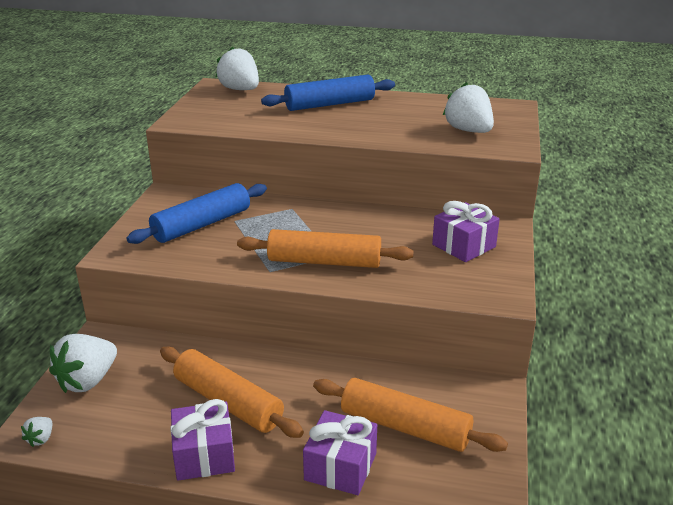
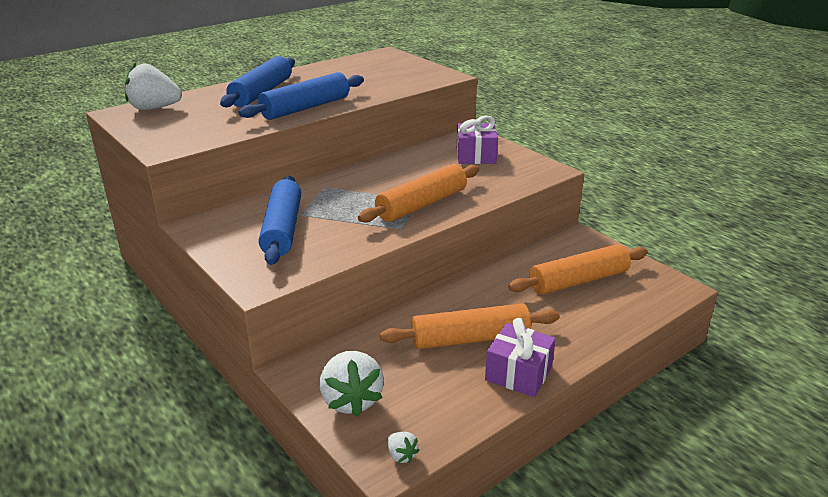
camera: 50 degrees left, 0 degrees up
purple gift [303,410,377,495] -> none
white strawberry [443,82,494,133] -> none
none -> blue rolling pin [238,72,364,120]

